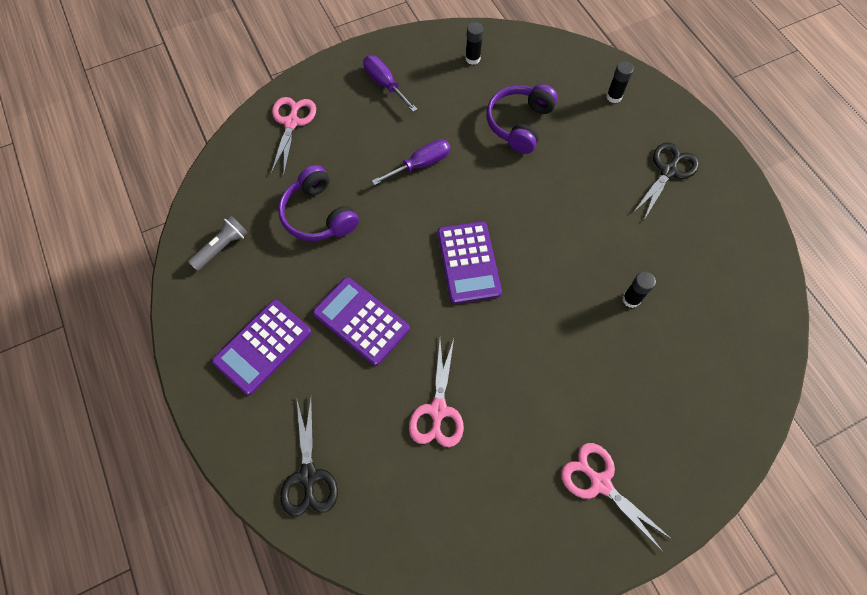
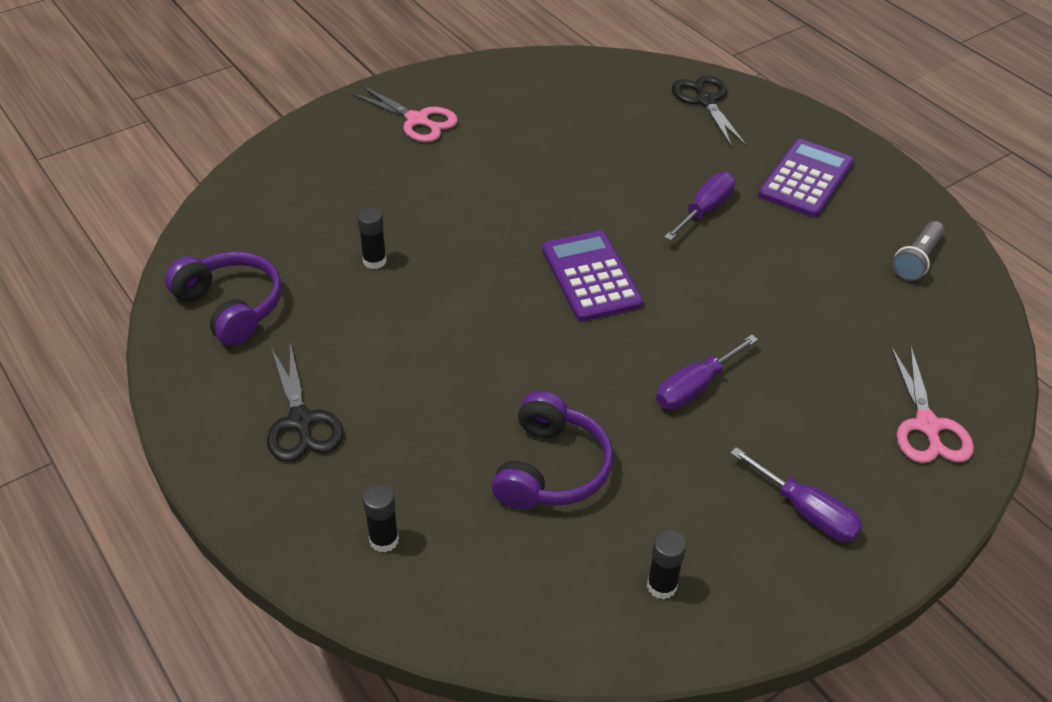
camera: 170 degrees right, 20 degrees down
purple headphones [278,165,359,241] -> purple headphones moved to [165,251,282,346]
purple calculator [313,277,410,366] -> purple screwdriver [664,172,735,241]
pink scissors [409,339,464,447] -> none
black scissors [633,143,699,220] -> black scissors turned 45 degrees counterclockwise [267,342,344,462]

